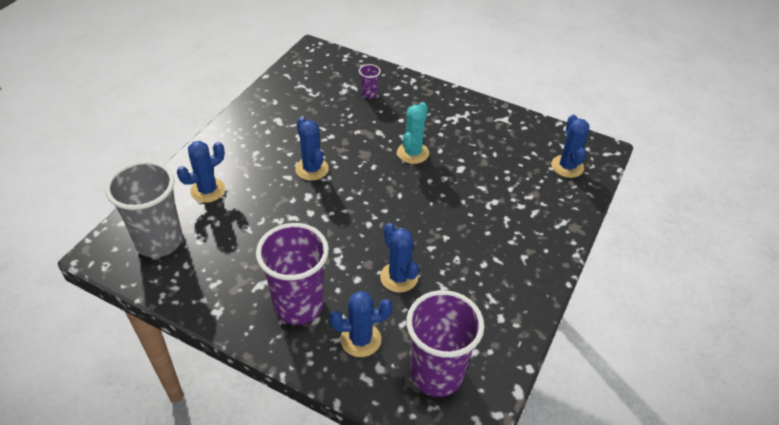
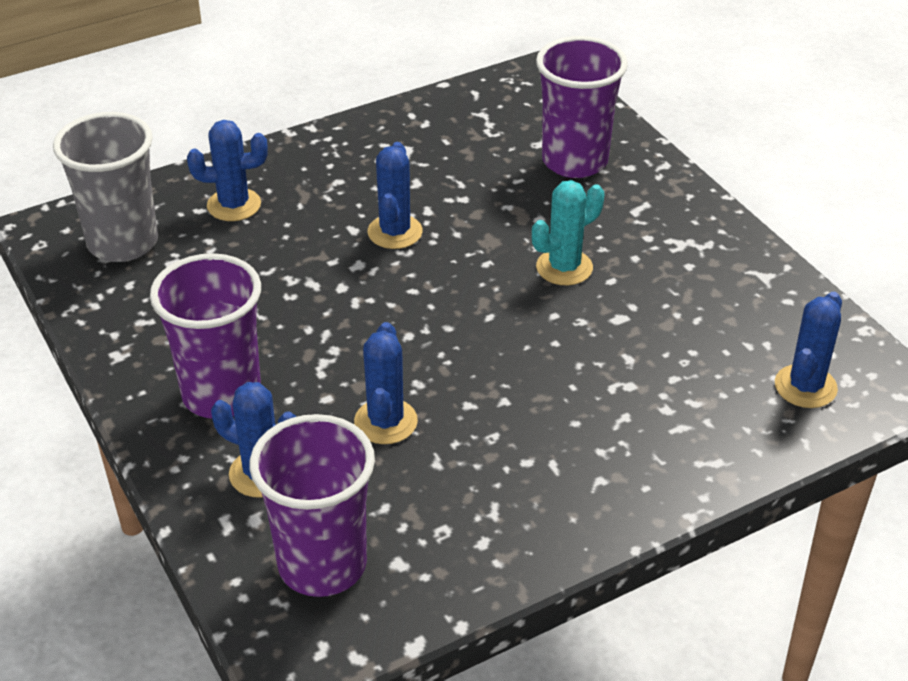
camera: 35 degrees right, 5 degrees down
purple cup [359,64,381,99] -> purple cup [536,36,628,178], size x2.32

